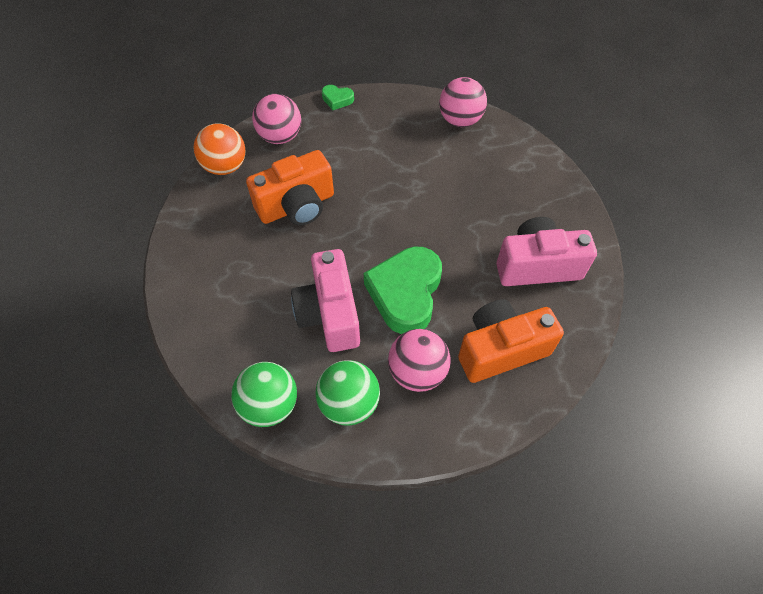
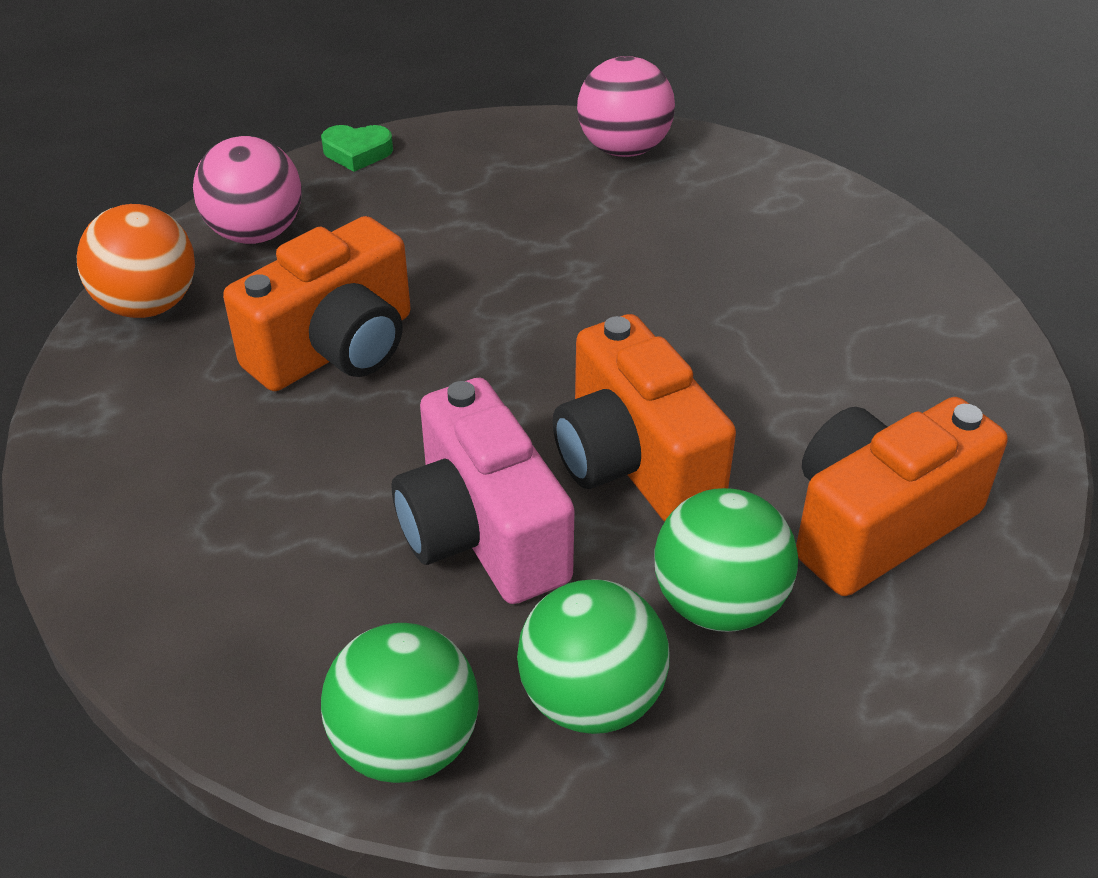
camera: 15 degrees left, 15 degrees down
green heart [364,246,442,334] -> orange camera [553,314,736,522]
pink ball [388,329,451,392] -> green ball [654,488,798,632]
pink camera [497,217,597,286] -> none

